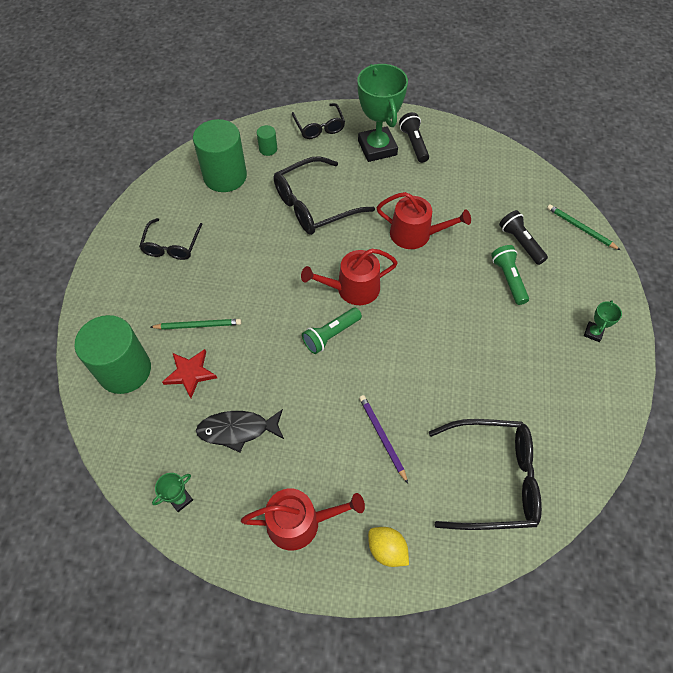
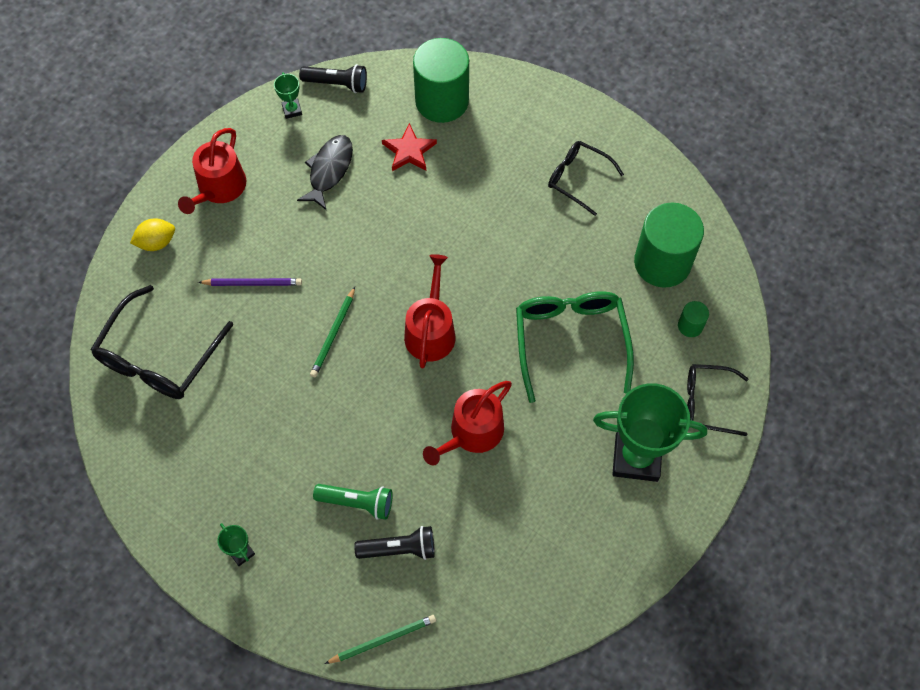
camera: 115 degrees right, 5 degrees up
green pencil [150,319,241,330] -> green pencil moved to [310,287,355,377]
black glasses [274,157,375,235] -> green glasses [516,291,634,403]
green flashlight [302,308,362,354] -> none
black flashlight [399,112,429,163] -> black flashlight moved to [299,64,367,93]

